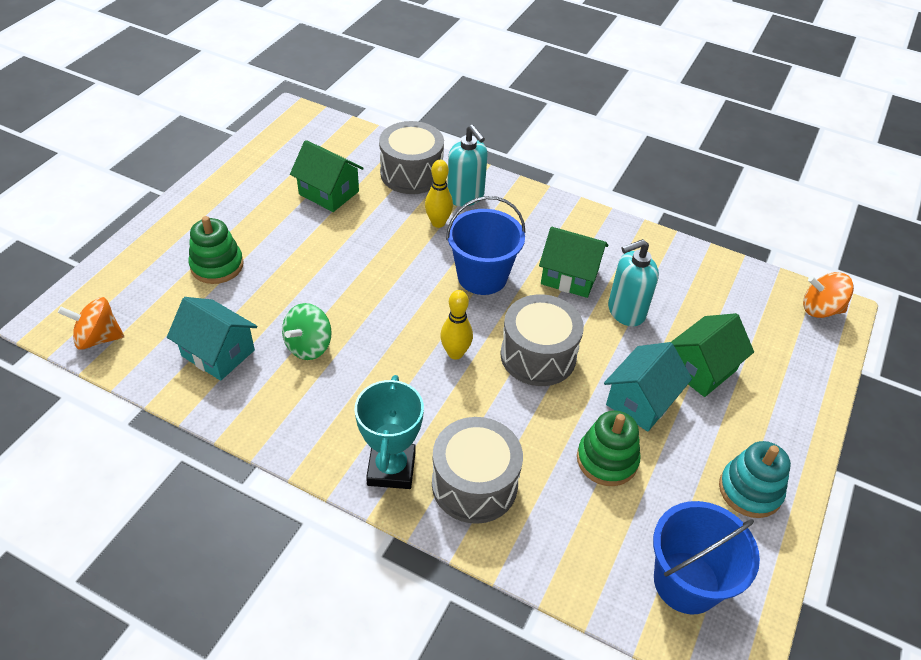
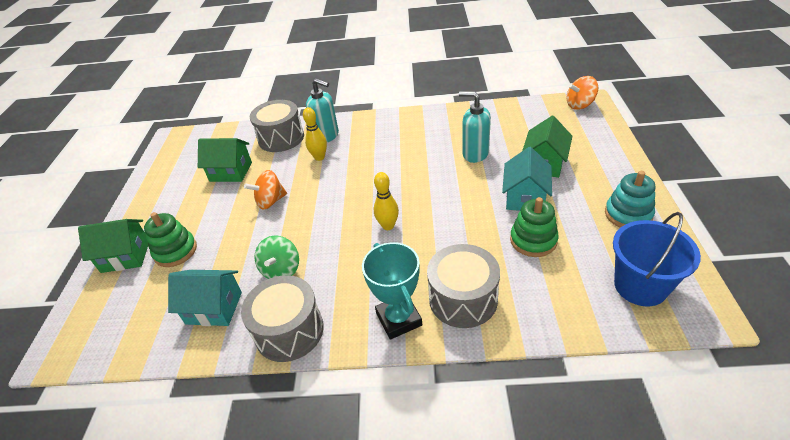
camera: 20 degrees left, 5 degrees down
orange spinning top [58,297,124,350] -> orange spinning top moved to [244,170,287,209]
blue bucket [446,196,526,295] -> none
grey drum [501,294,584,386] -> grey drum moved to [241,275,324,362]
green house [539,227,608,298] -> green house moved to [78,219,148,273]
turquoise soap dispenser [608,239,659,326] -> turquoise soap dispenser turned 75 degrees clockwise [459,91,491,163]

